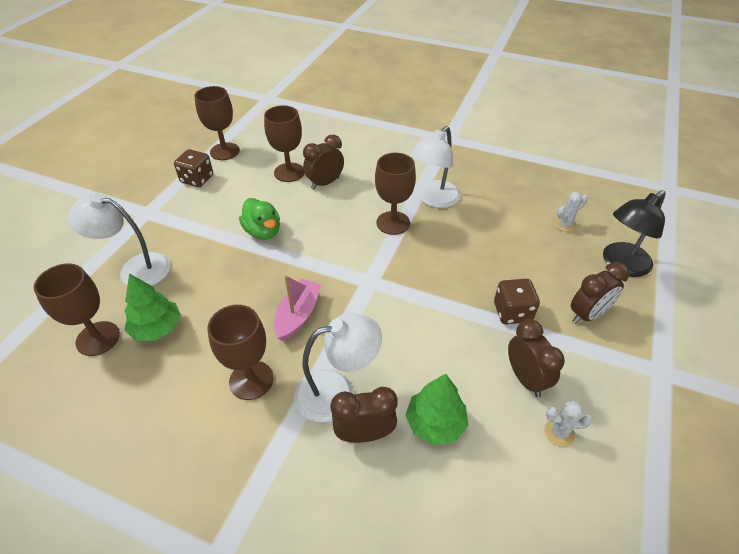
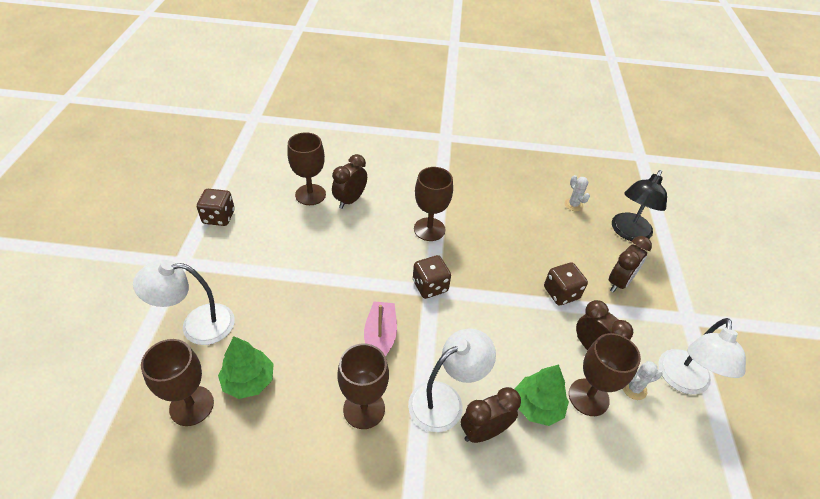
camera: 20 degrees left, 0 degrees up
brown goblet [194,86,240,160] -> brown goblet moved to [569,333,641,416]
green duck [239,198,280,240] -> none
white lamp [411,126,460,208] -> white lamp moved to [658,318,746,394]
white cactus [555,192,588,232] -> white cactus turned 75 degrees counterclockwise [565,175,590,211]
none -> brown dice [413,255,451,299]

